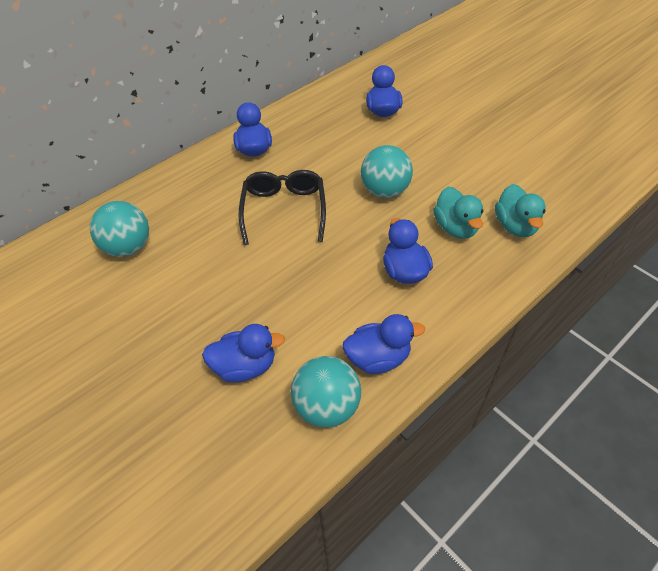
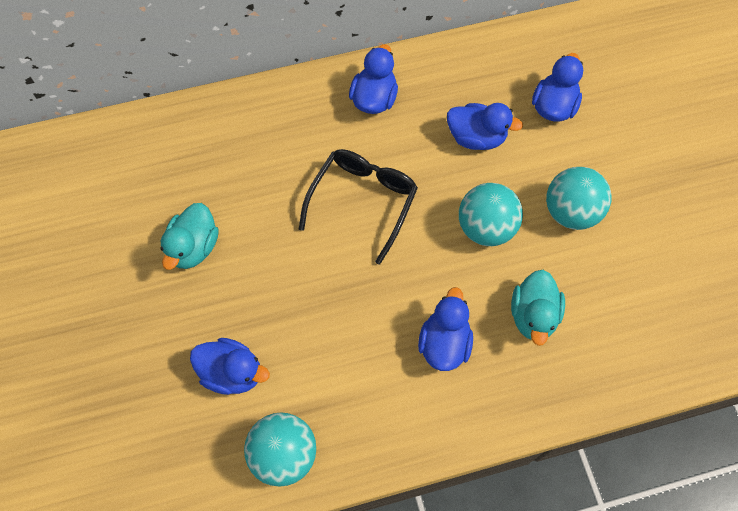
camera: 25 degrees right, 15 degrees up
turquoise ball [90,201,149,257] -> turquoise ball moved to [546,167,611,230]
blue duck [343,314,425,374] -> blue duck moved to [447,103,523,150]
turquoise duck [495,184,546,237] -> turquoise duck moved to [160,203,219,270]

